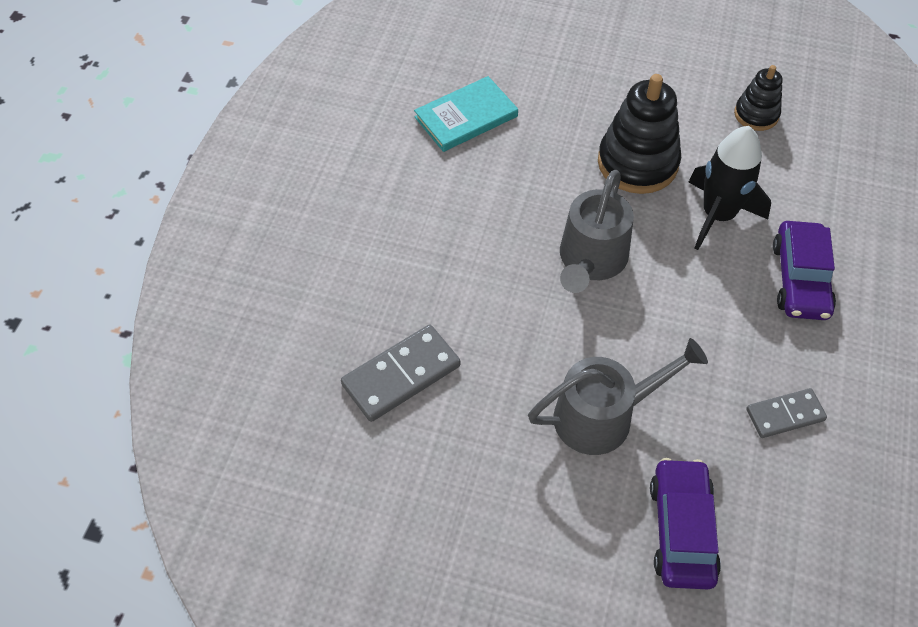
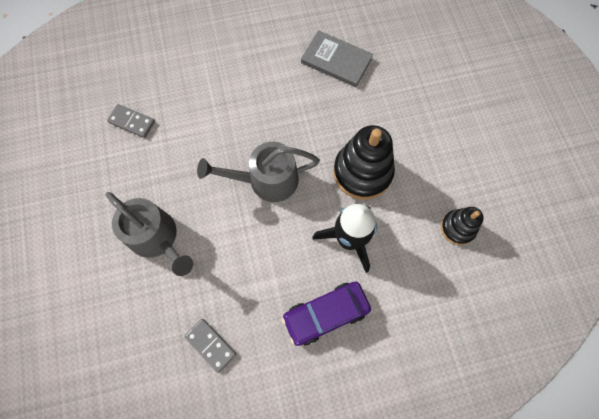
camera: 60 degrees right, 15 degrees up
grey domino [341,325,460,422] -> grey domino [107,104,155,138], size x0.63
turquoise book [414,76,518,152] -> grey book [301,30,373,87]
purple car [650,458,721,589] -> none

